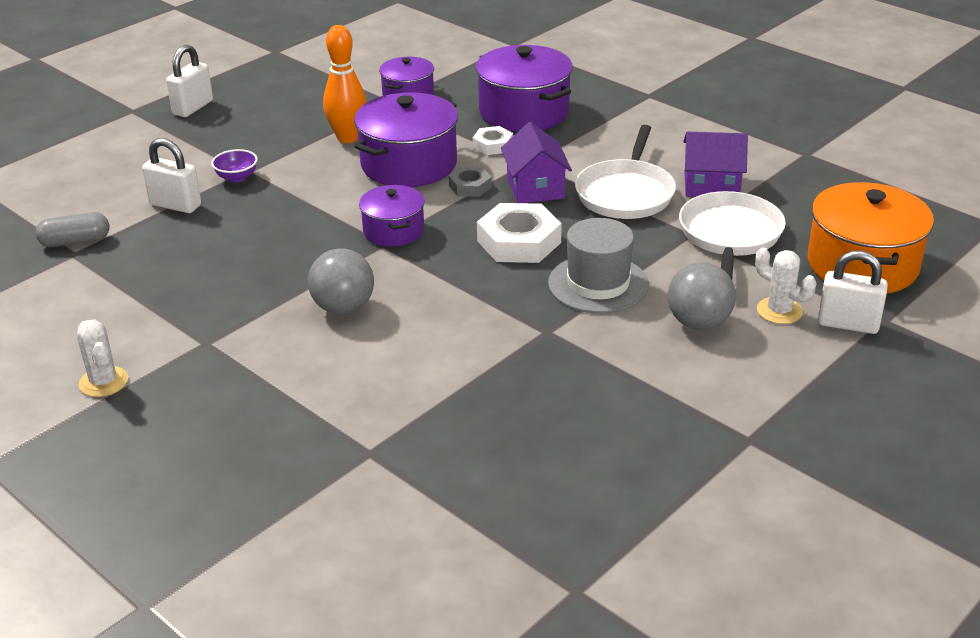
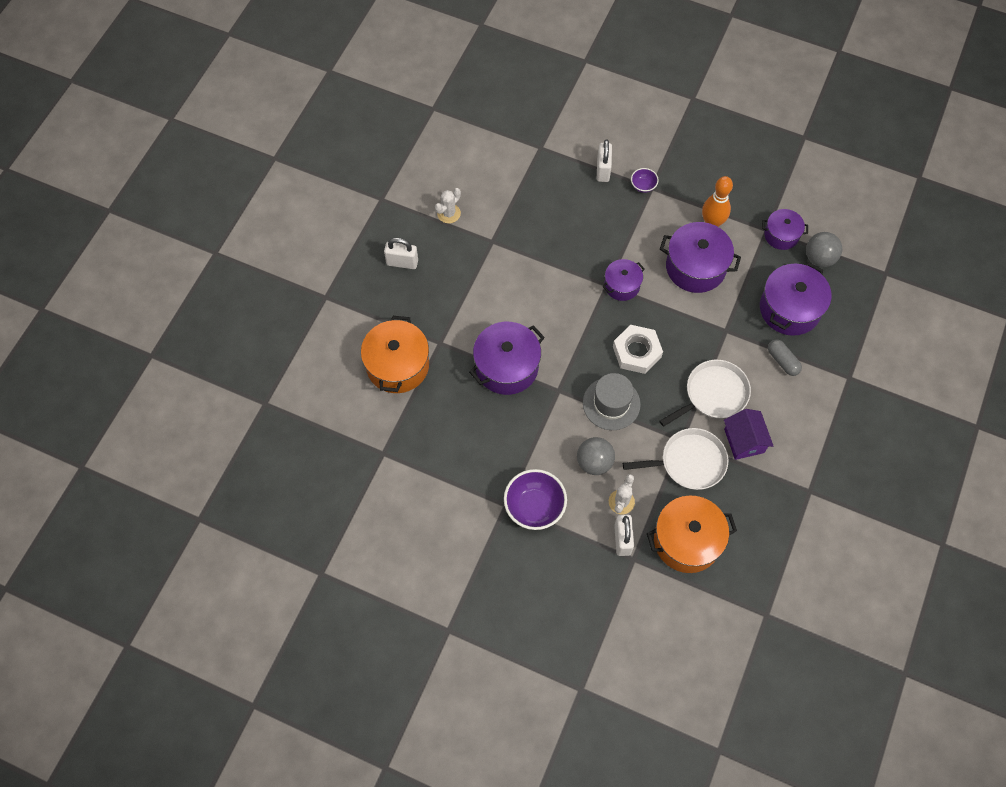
camera: 70 degrees right, 30 degrees up
grey capsule [35,212,109,247] -> grey capsule moved to [768,339,802,376]
white padlock [166,44,213,117] -> white padlock moved to [384,238,418,269]
grey ball [308,248,374,314] -> grey ball moved to [806,232,842,267]
grey nut [448,166,492,197] -> none
white nut [473,126,513,155] -> none
purple house [501,122,572,203] -> none
white pan [575,125,676,219] -> white pan turned 150 degrees clockwise [660,360,751,427]
none -> orange pot [361,316,429,393]
none -> purple pot [469,322,545,395]
none -> purple bowl [504,469,567,530]

